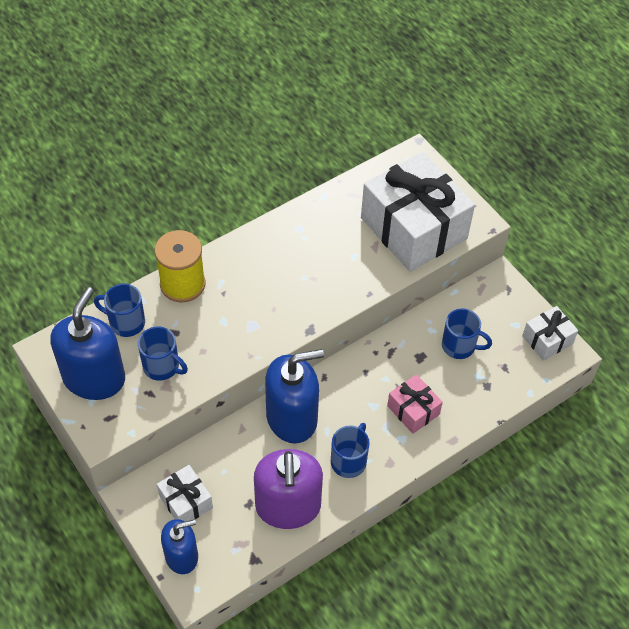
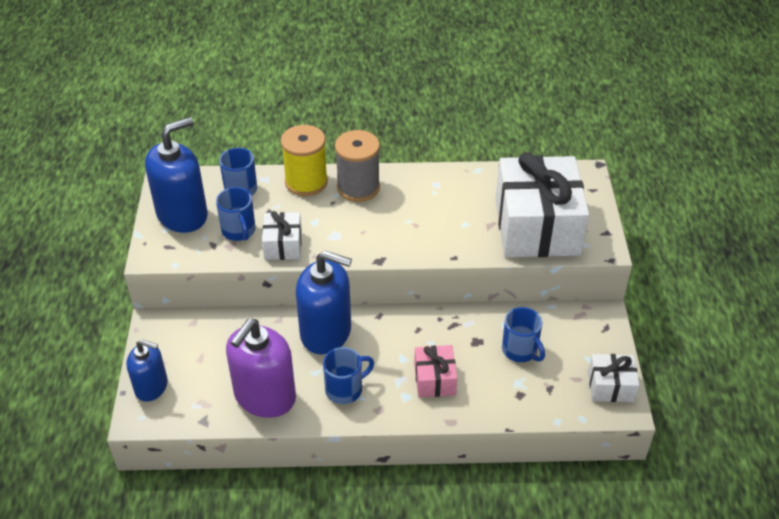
camera: 35 degrees right, 10 degrees down
white gift [157,465,213,522] -> white gift moved to [262,211,302,260]
none -> grey spool [335,130,380,202]

